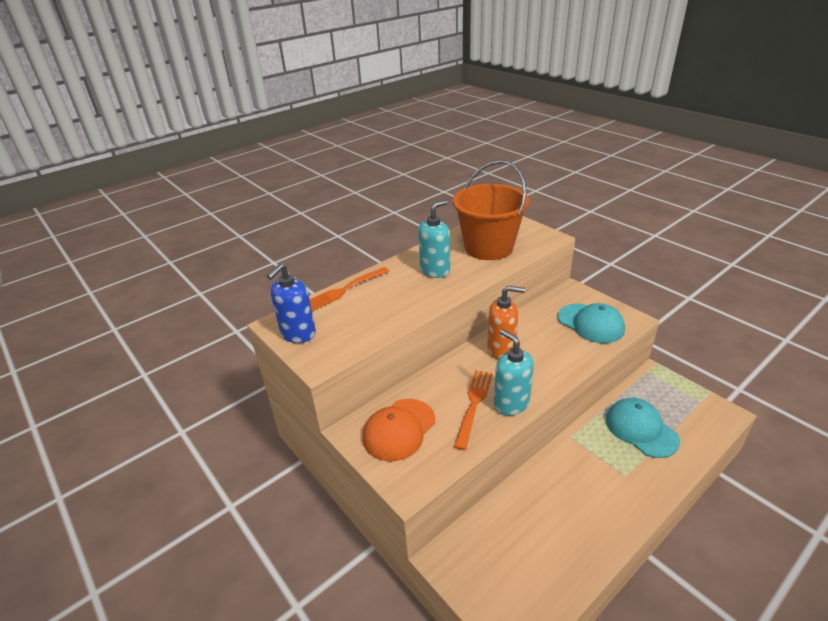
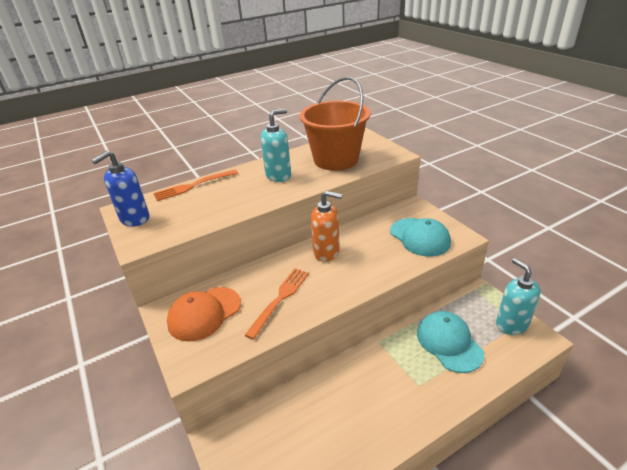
camera: 10 degrees right, 0 degrees up
turquoise soap dispenser [494,329,534,415] -> turquoise soap dispenser moved to [496,258,541,335]

